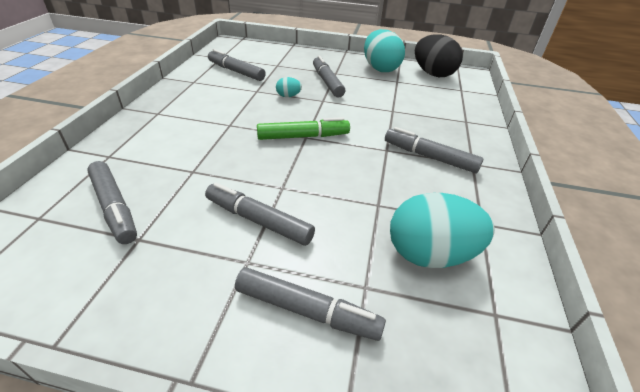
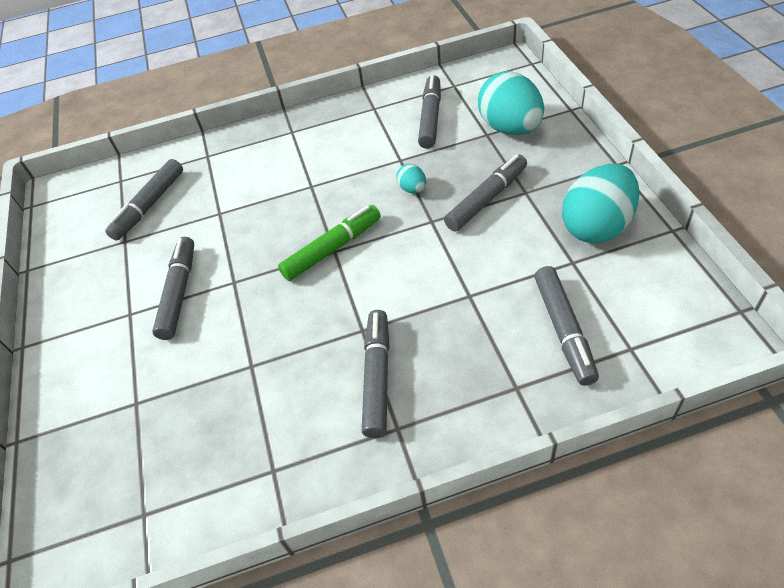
camera: 70 degrees right, 10 degrees up
grey marker [235,267,386,341] -> grey marker moved to [534,266,599,386]
green marker [257,117,350,140] -> green marker turned 90 degrees counterclockwise [278,205,381,281]
turquoise egg [390,193,495,268] -> turquoise egg moved to [478,71,544,135]
black egg [415,35,463,77] -> none

